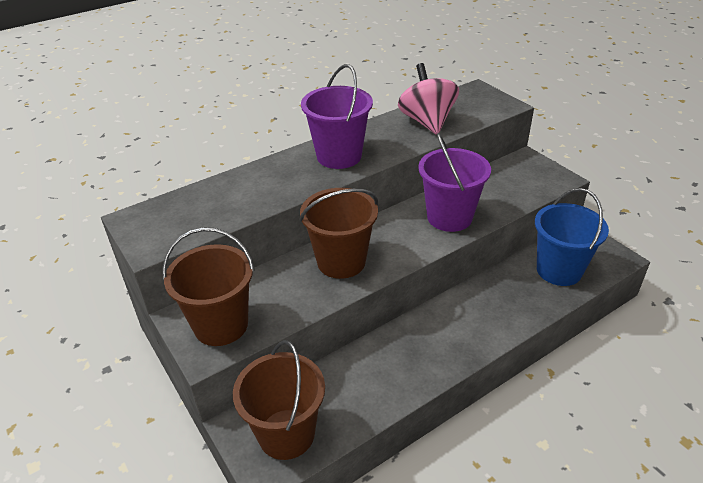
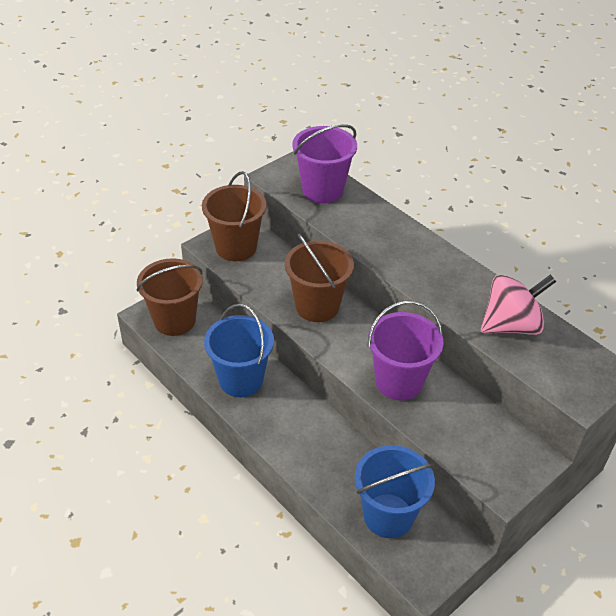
camera: 80 degrees right, 5 degrees up
purple bucket [301,64,373,169] -> purple bucket moved to [292,124,357,203]
none -> blue bucket [204,304,274,397]

